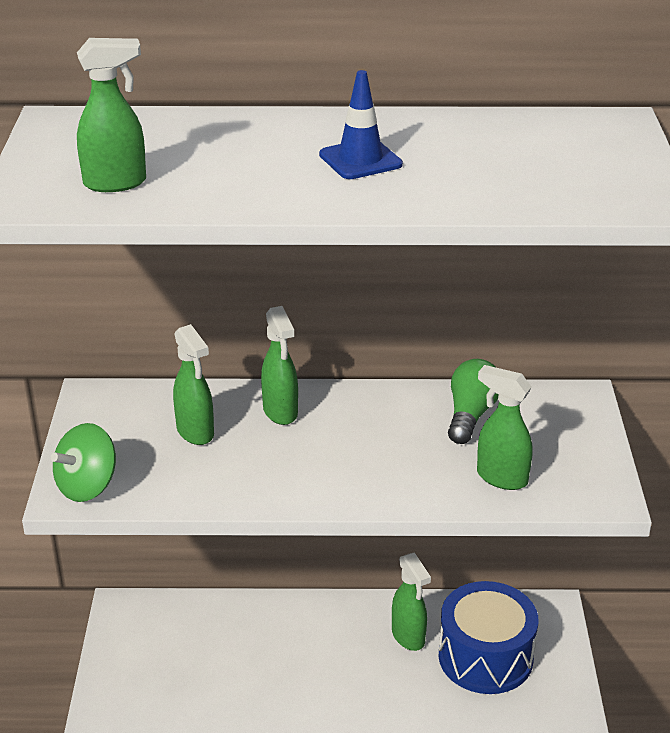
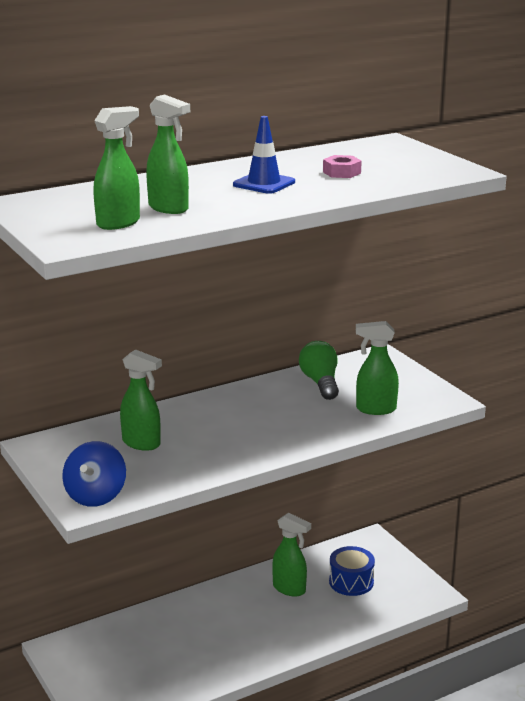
camera: 30 degrees left, 10 degrees down
green spinning top [51,423,116,502] -> blue spinning top [62,441,126,507]
green spray bottle [261,306,298,425] -> green spray bottle moved to [146,94,190,214]
blue drum [438,581,538,694] -> blue drum [329,546,375,596], size x0.60
none -> pink nut [323,155,362,178]

